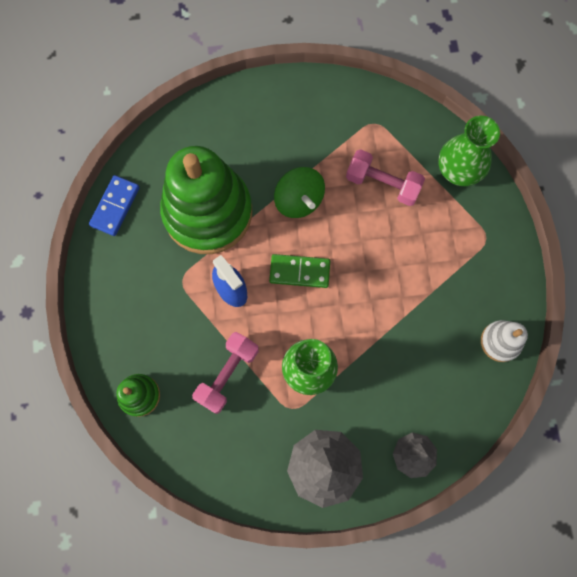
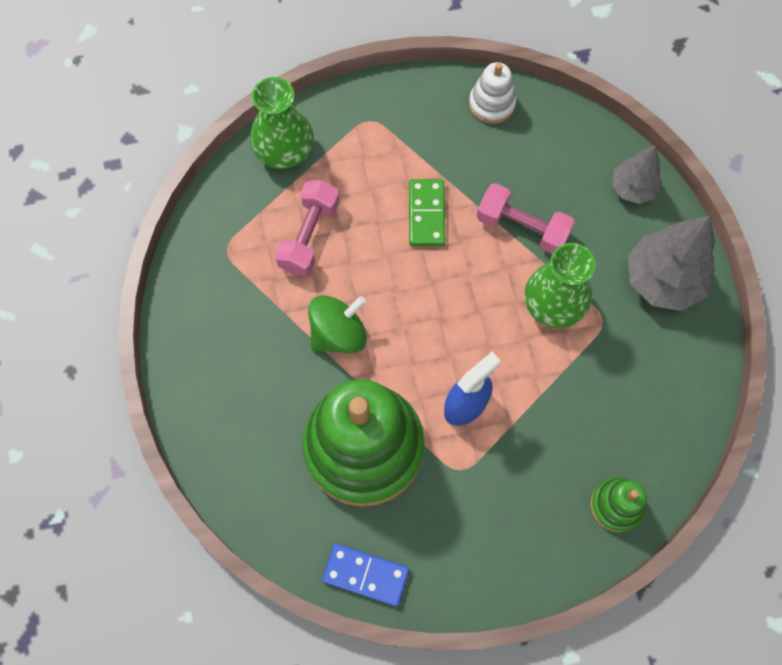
camera: 95 degrees left, 5 degrees down
pink dumbbell [192,332,259,414] -> pink dumbbell moved to [476,183,575,254]
green domino [269,254,330,288] -> green domino moved to [409,179,445,246]

